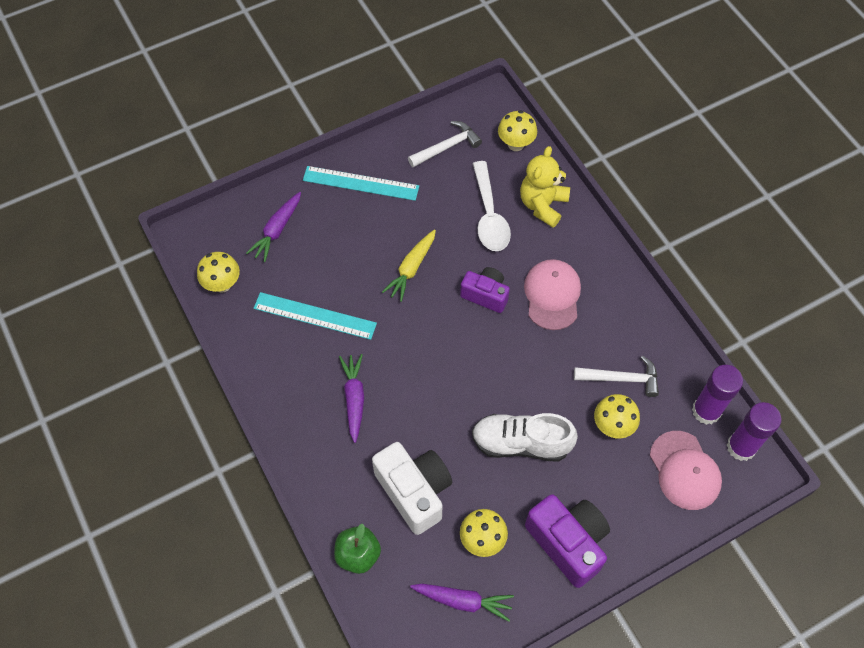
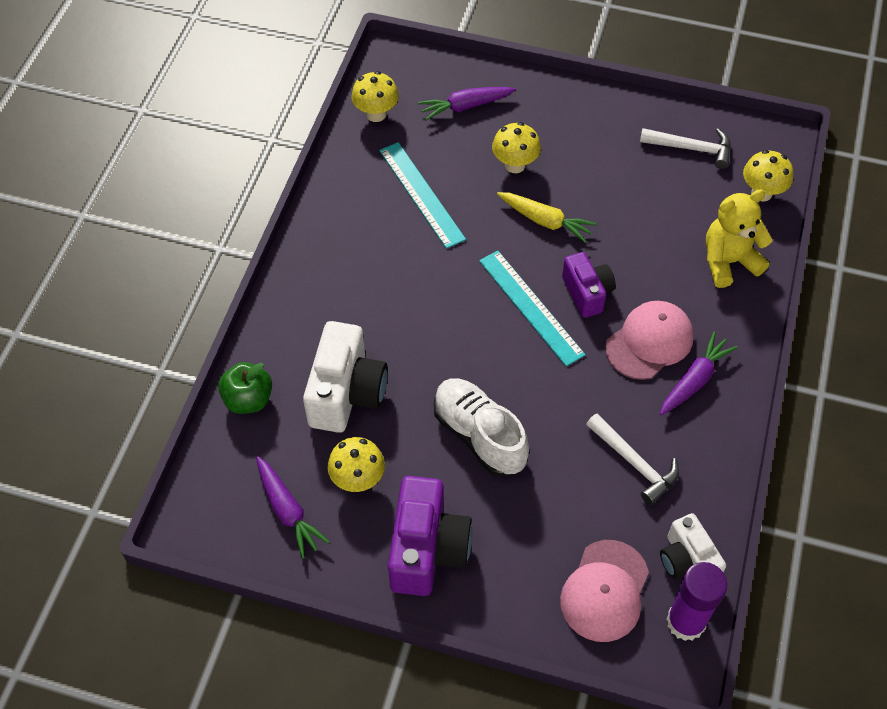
camera: 45 degrees right, 5 degrees down
turquoise ruler [303,166,419,201] -> turquoise ruler moved to [479,250,586,366]
purple carrot [339,354,364,443] -> purple carrot moved to [660,332,738,415]
yellow carrot [382,229,436,302] -> yellow carrot turned 135 degrees counterclockwise [497,192,597,243]
white spoon [473,161,511,251] -> none
yellow mushroom [594,394,640,439] -> yellow mushroom moved to [492,122,541,173]
purple glue stick [692,365,743,425] -> white camera [660,513,726,579]

